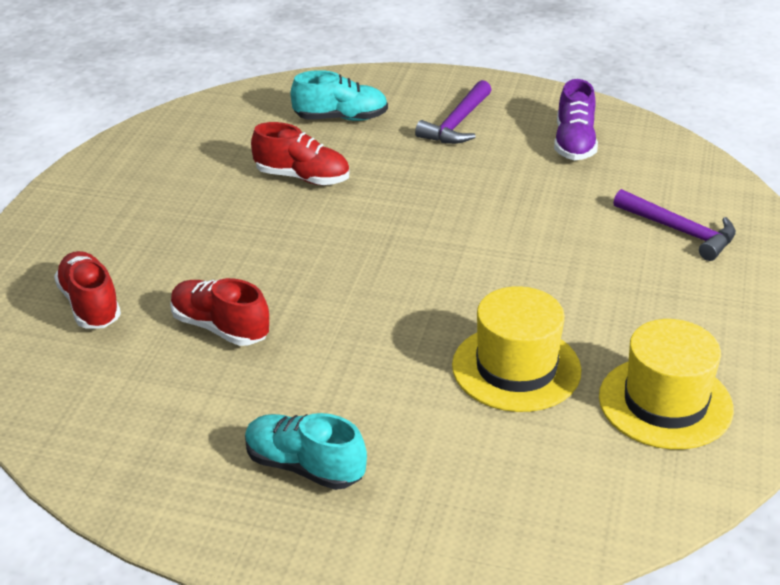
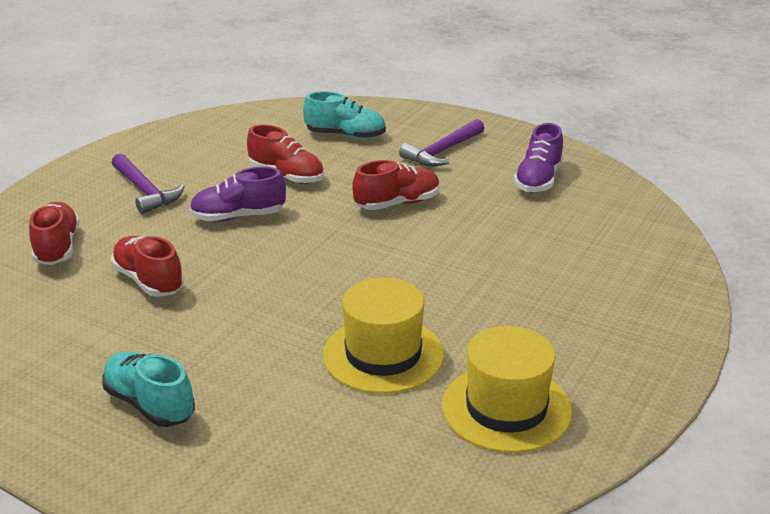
camera: 15 degrees right, 5 degrees down
purple hammer [613,189,736,261] -> purple hammer moved to [112,153,185,214]
none -> purple shoe [189,167,286,222]
none -> red shoe [352,160,440,210]

